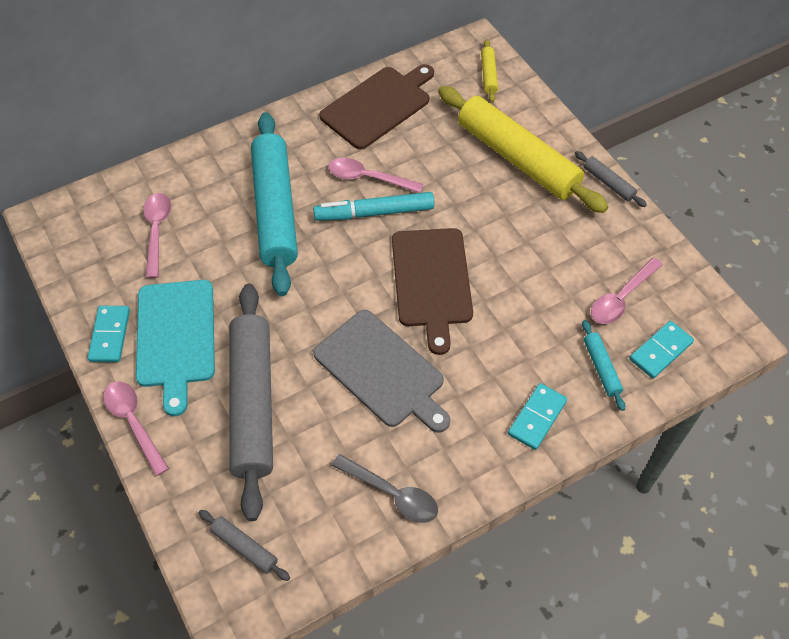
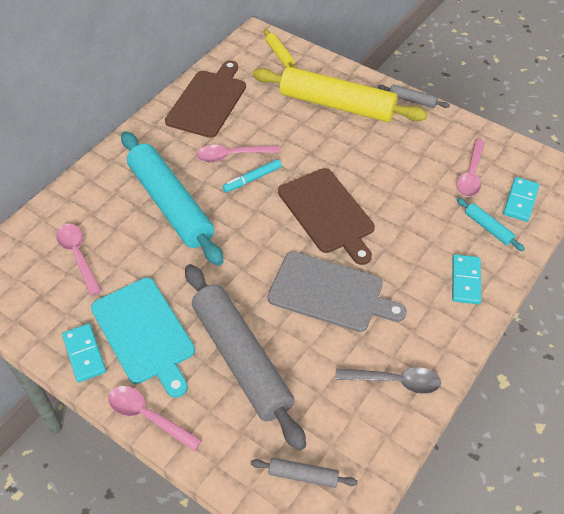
camera: 25 degrees left, 5 degrees down
turquoise marker [313,192,434,221] -> turquoise marker [222,159,282,192], size x0.63

